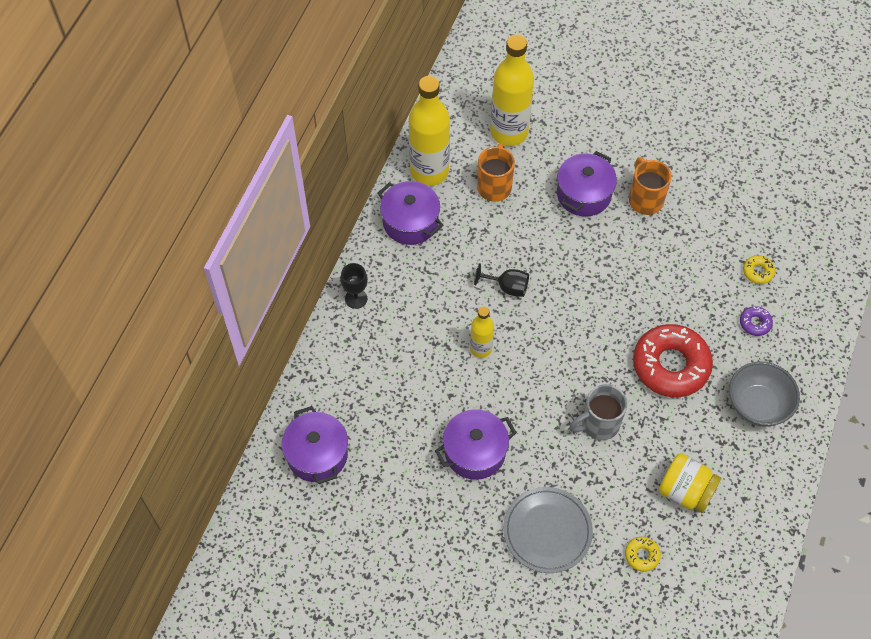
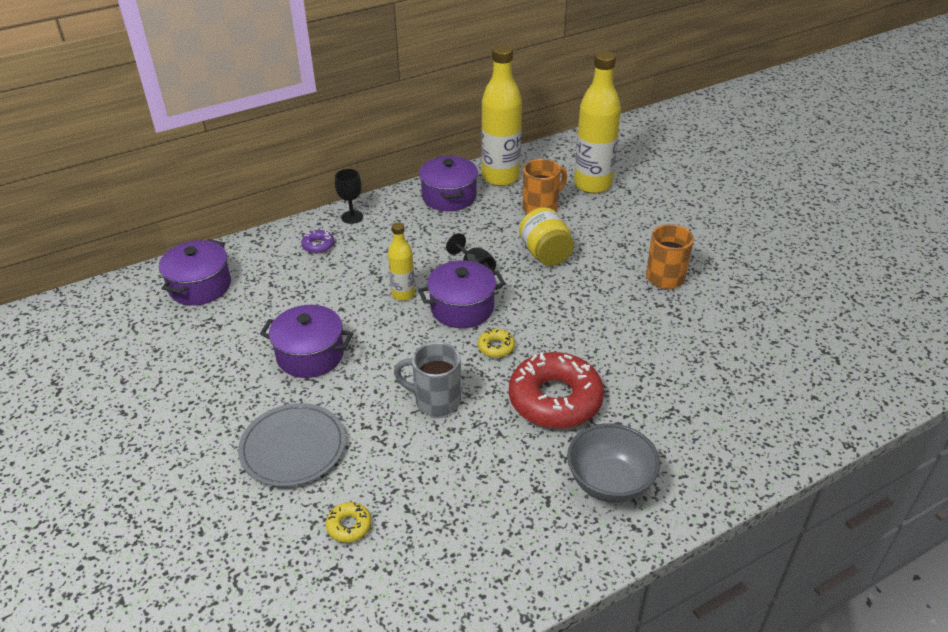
camera: 40 degrees right, 20 degrees down
purple pot [557,151,617,217] -> purple pot moved to [418,260,506,328]
yellow jar [659,453,721,513] -> yellow jar moved to [519,207,574,266]
purple donut [740,306,773,336] -> purple donut moved to [301,230,334,253]
yellow donut [743,255,775,284] -> yellow donut moved to [478,329,515,358]

